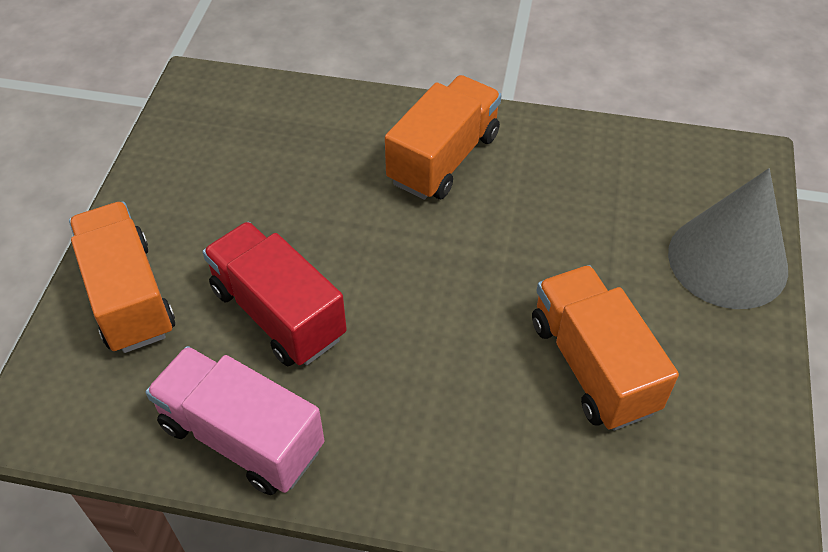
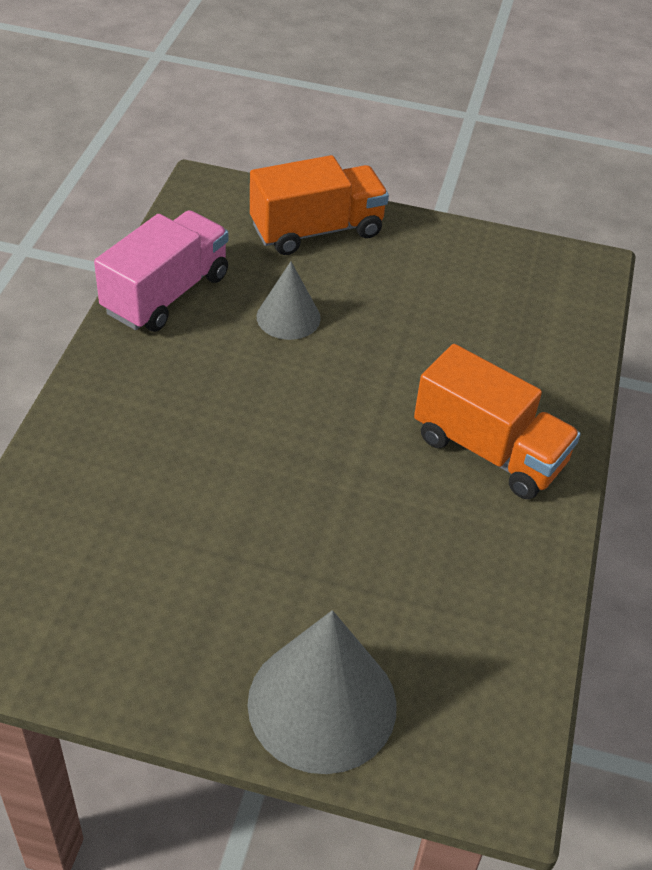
camera: 90 degrees right, 5 degrees down
red truck [202,222,347,366] -> grey cone [257,261,321,340]
orange truck [532,265,679,431] -> none

